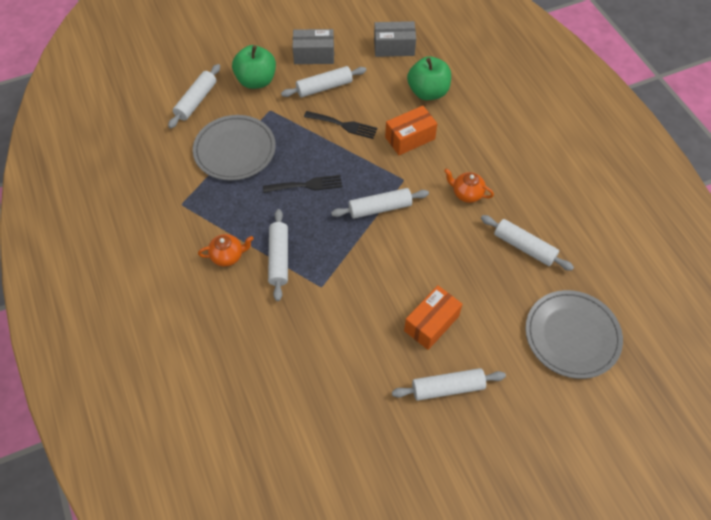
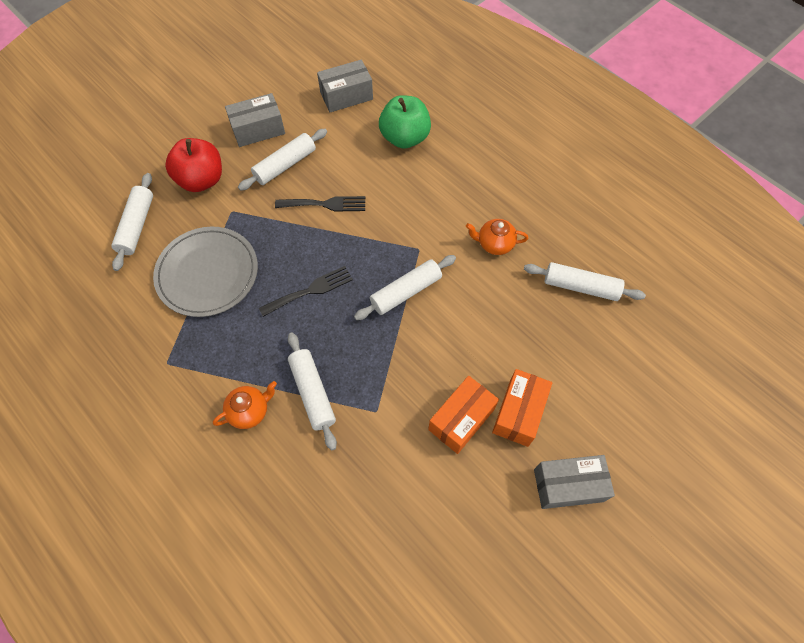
camera: 20 degrees left, 5 degrees up
green apple [232,45,276,89] -> red apple [165,138,222,192]
orange box [385,106,437,155] -> orange box moved to [428,376,499,454]
white rolling pin [392,368,506,401] -> grey box [534,455,615,509]
grey plate [525,290,623,379] -> none

